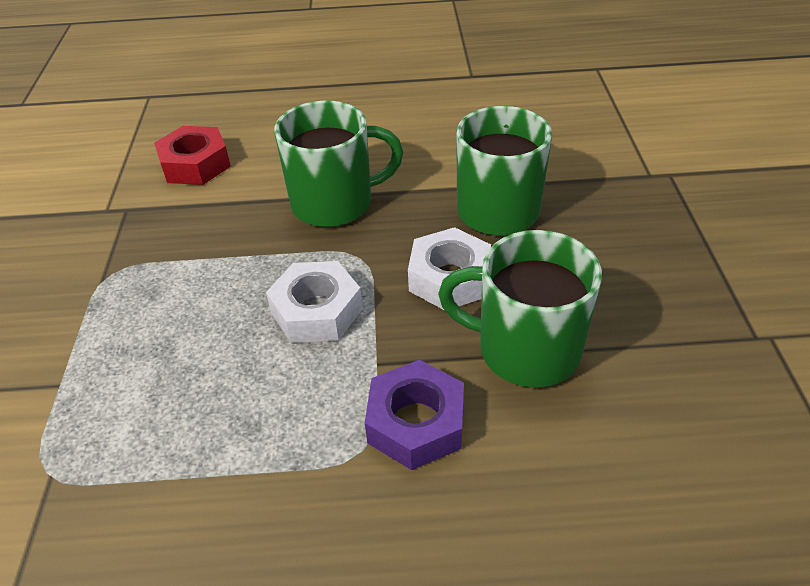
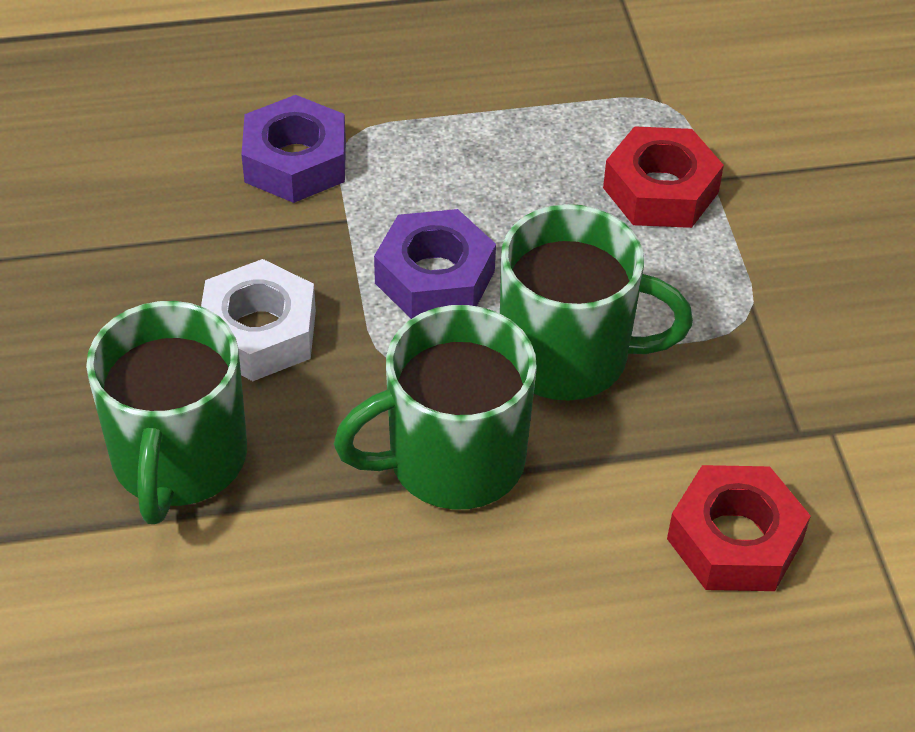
camera: 170 degrees right, 5 degrees up
white nut [266,261,363,343] -> purple nut [374,209,496,319]
green mug [438,230,602,388] -> green mug moved to [500,204,693,400]
none -> red nut [603,126,724,228]

